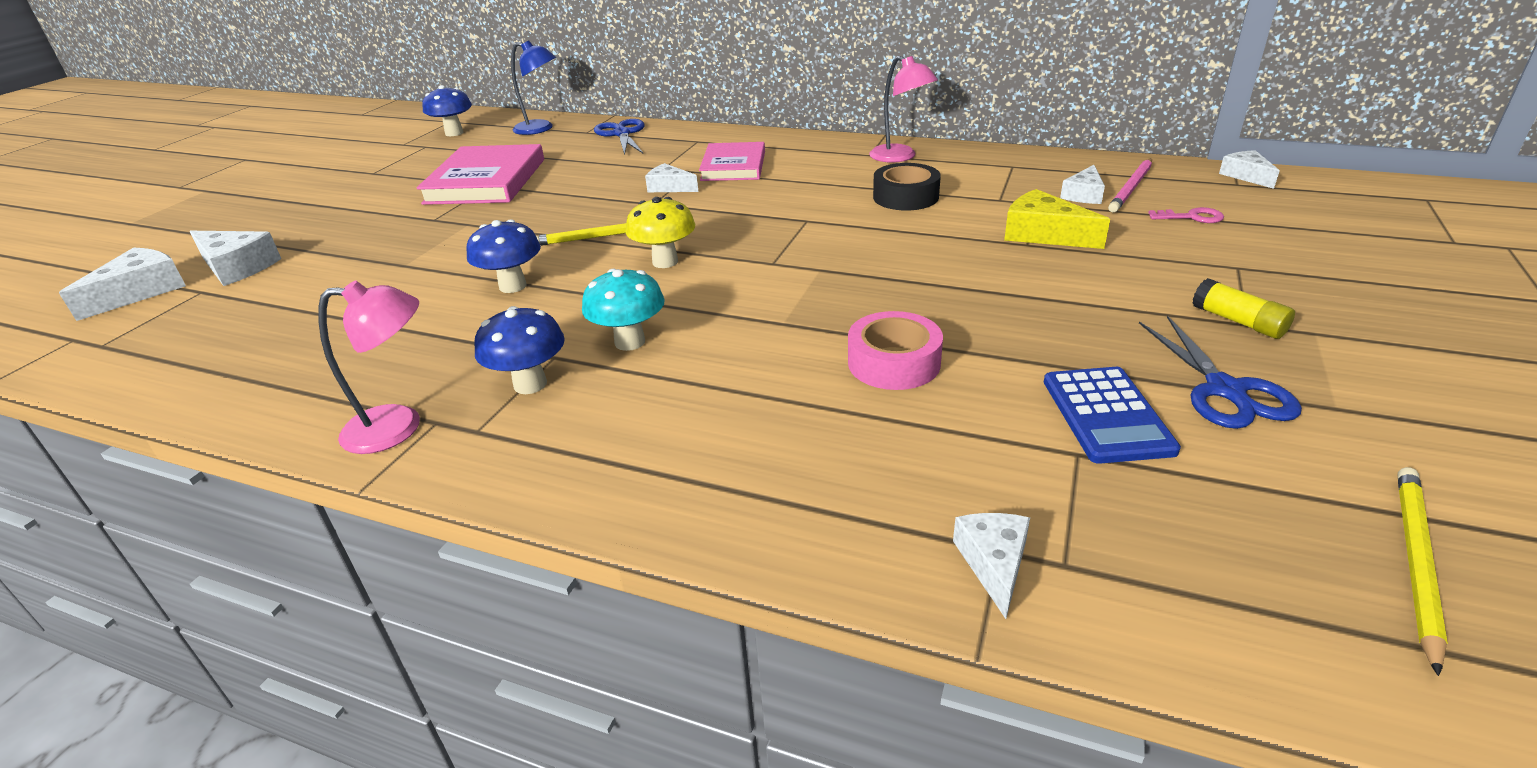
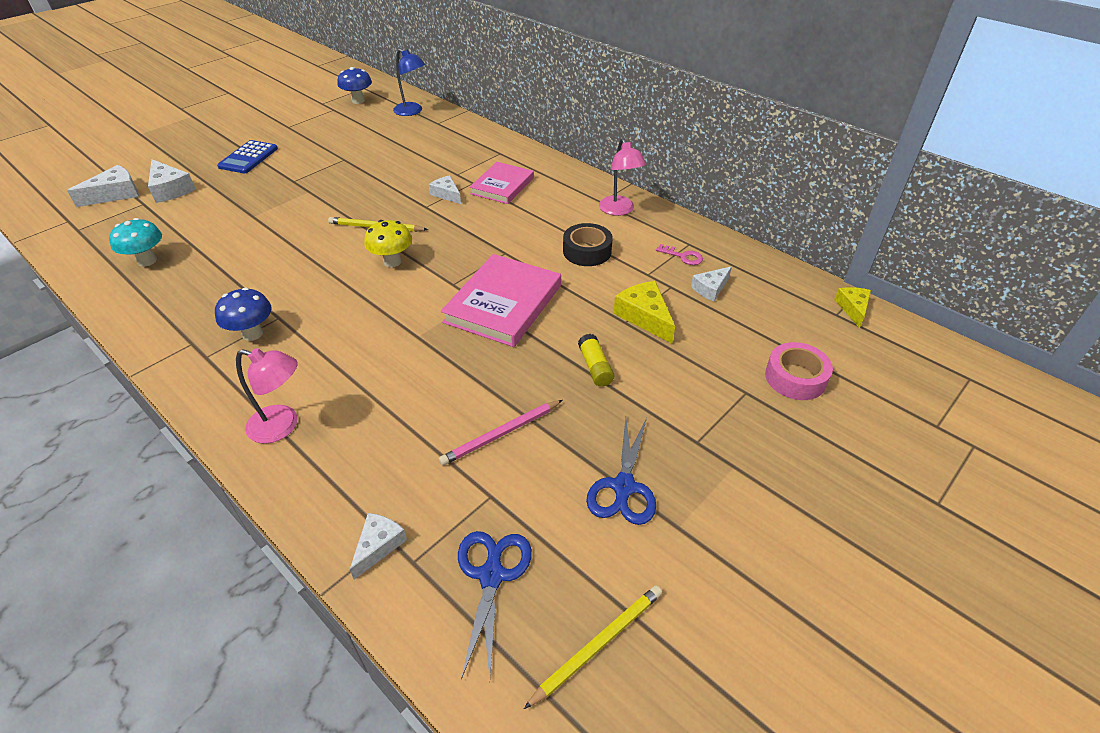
camera: 20 degrees right, 10 degrees up
pink lamp [318,281,420,454] -> pink lamp moved to [236,348,298,444]
pink book [416,144,544,205] -> pink book moved to [441,254,561,347]
blue mushroom [466,219,541,293] -> none
turquoise mushroom [582,269,665,351] -> turquoise mushroom moved to [109,218,162,266]
blue scissors [594,119,645,155] -> blue scissors moved to [458,531,532,679]
pink tape [848,311,943,390] -> pink tape moved to [765,342,833,400]
blue calculator [1044,367,1181,464] -> blue calculator moved to [217,140,278,173]
pink pencil [1108,158,1152,212] -> pink pencil moved to [439,400,562,465]
pink key [1148,207,1224,223] -> pink key moved to [656,244,703,265]
yellow glue stick [1192,278,1295,339] -> yellow glue stick moved to [578,334,614,387]
white cheese [1219,150,1280,189] -> yellow cheese [834,287,871,328]

